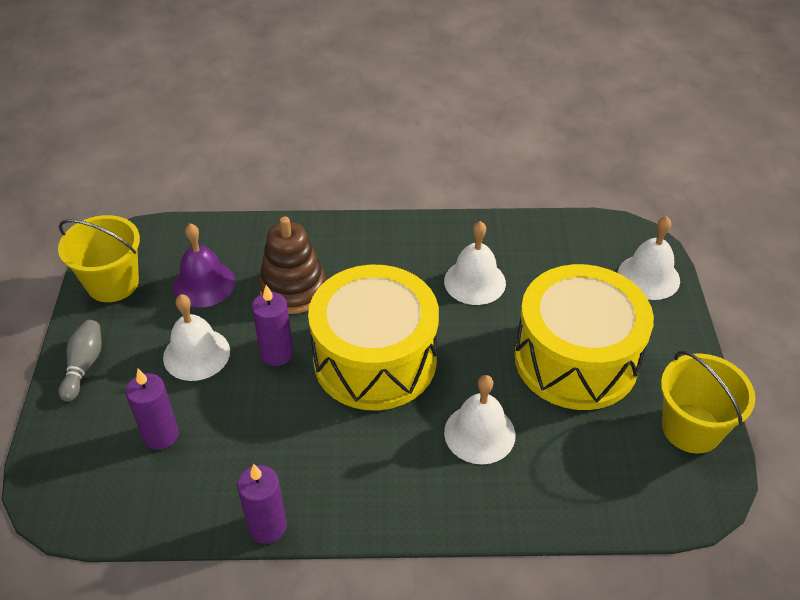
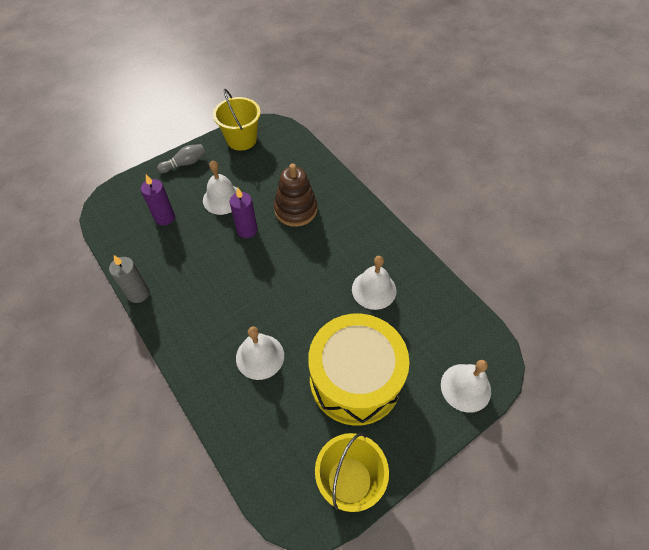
camera: 55 degrees right, 10 degrees up
purple bell [173,223,235,307] -> none
purple candle [237,464,287,544] -> grey candle [109,255,150,303]
yellow drum [308,265,439,410] -> none

